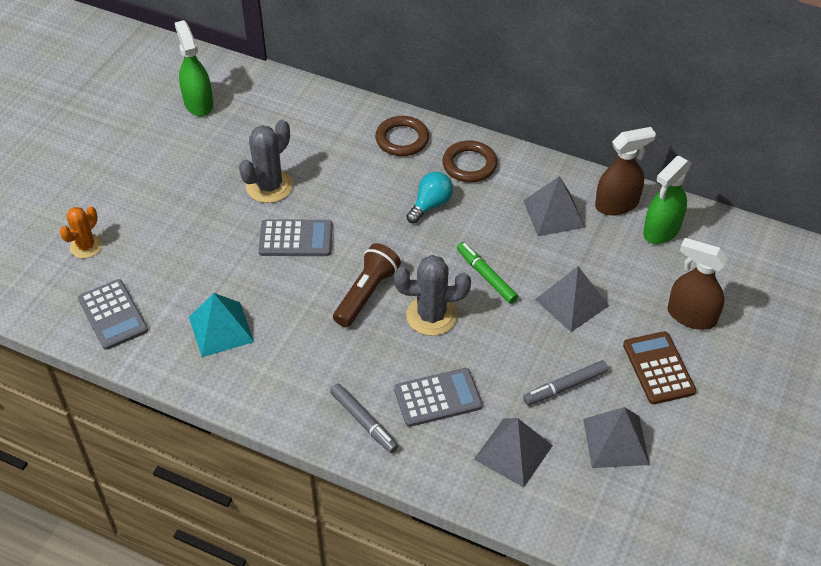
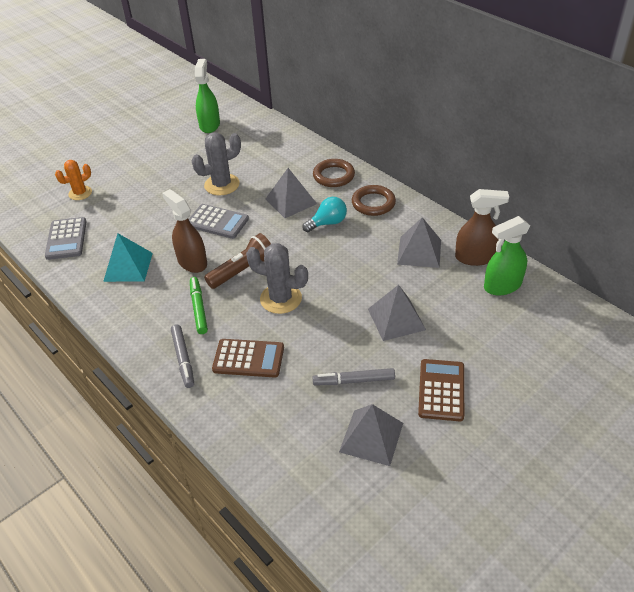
camera: 25 degrees right, 5 degrees down
grey calculator [394,368,482,427] -> brown calculator [212,339,284,377]
green marker [457,242,518,304] -> green marker moved to [190,277,208,334]
grey pyramid [474,418,553,488] -> grey pyramid moved to [266,168,317,218]
brown spray bottle [668,238,728,330] -> brown spray bottle moved to [162,189,207,273]

